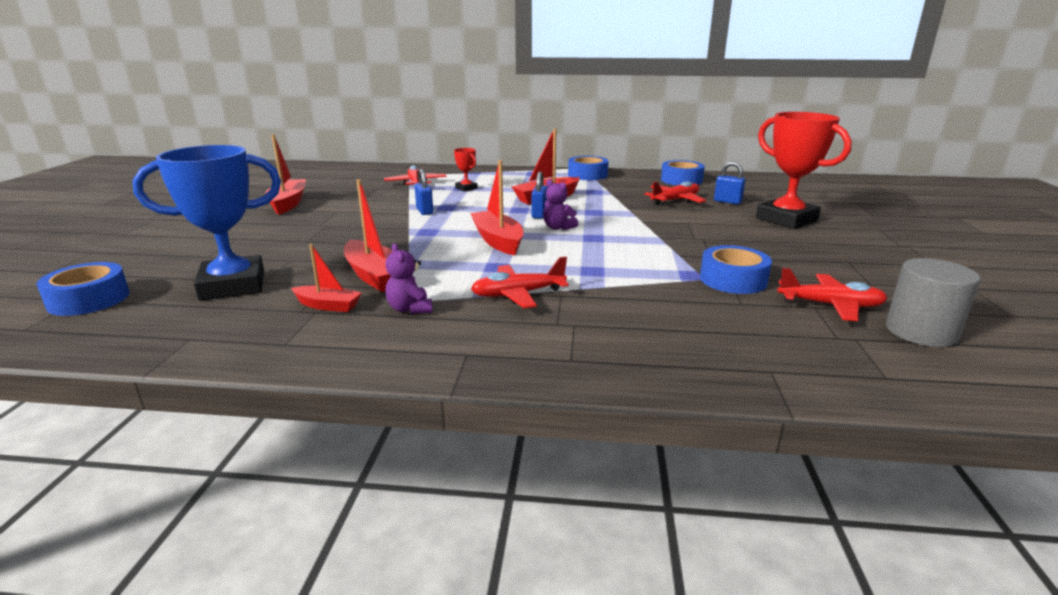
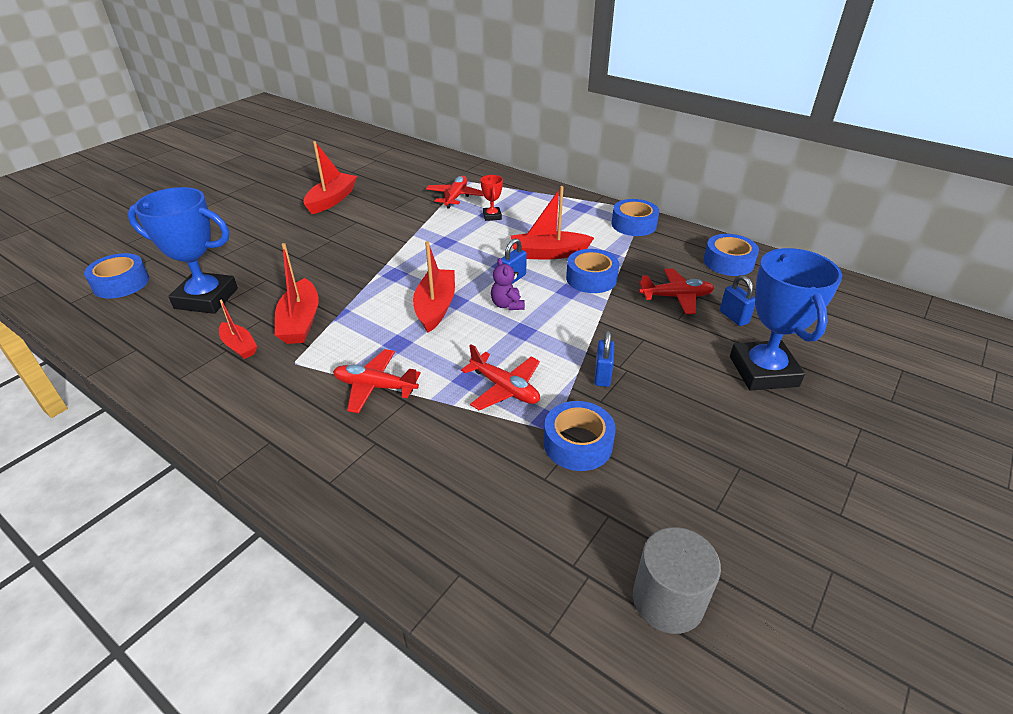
camera: 30 degrees right, 15 degrees up
purple teddy bear [385,243,432,314] -> none
blue padlock [414,169,433,215] -> blue padlock moved to [594,330,614,387]
red trophy [756,112,852,229] -> blue trophy [730,248,842,391]
red plane [777,268,888,321] -> red plane moved to [461,344,540,410]
none -> blue tape [566,249,619,293]

